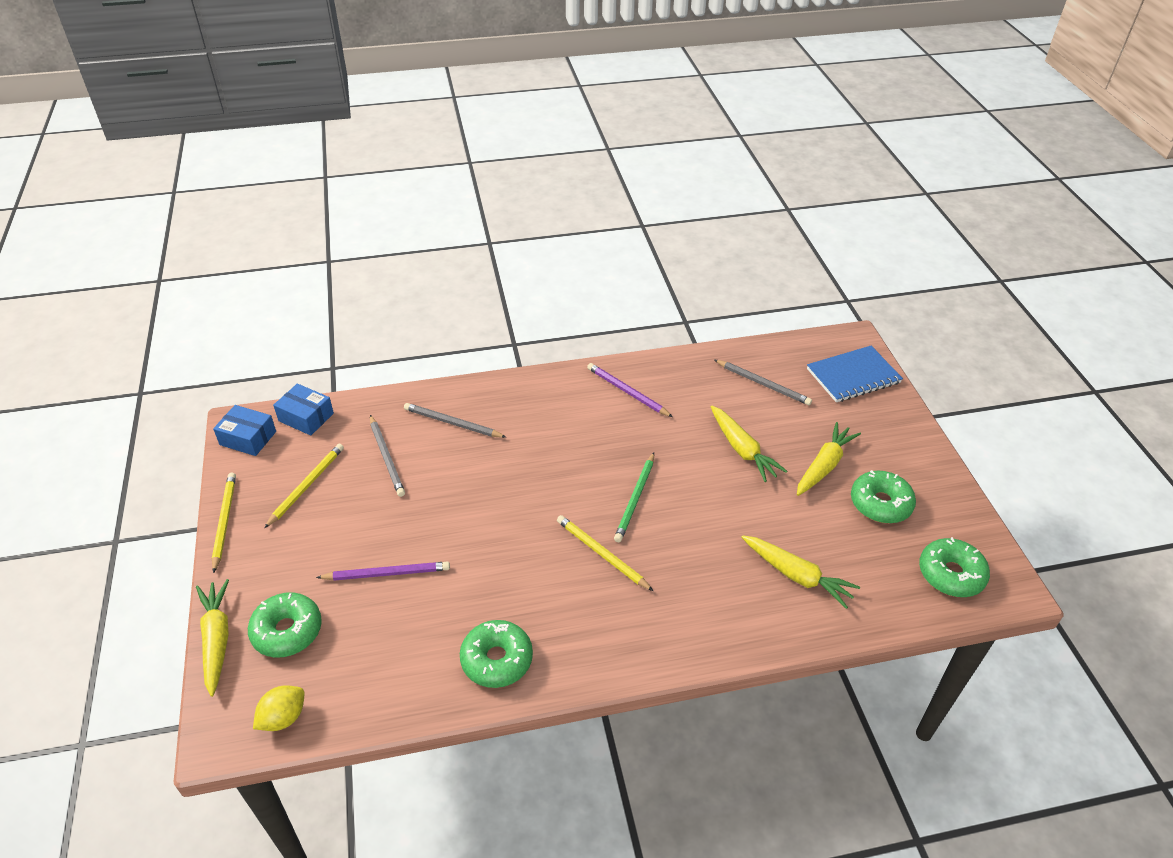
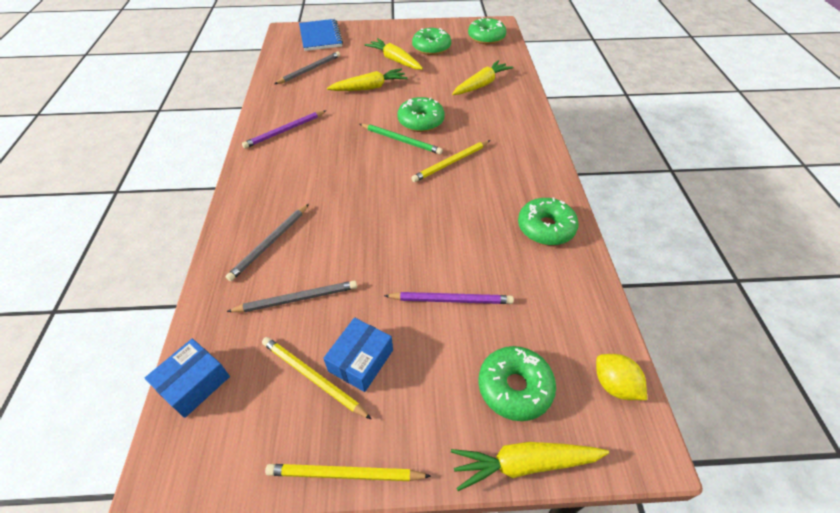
camera: 80 degrees left, 5 degrees up
blue box [213,405,276,456] -> blue box moved to [323,317,393,392]
purple pencil [316,561,450,581] -> purple pencil turned 90 degrees clockwise [384,292,514,304]
none -> green donut [397,97,445,132]

